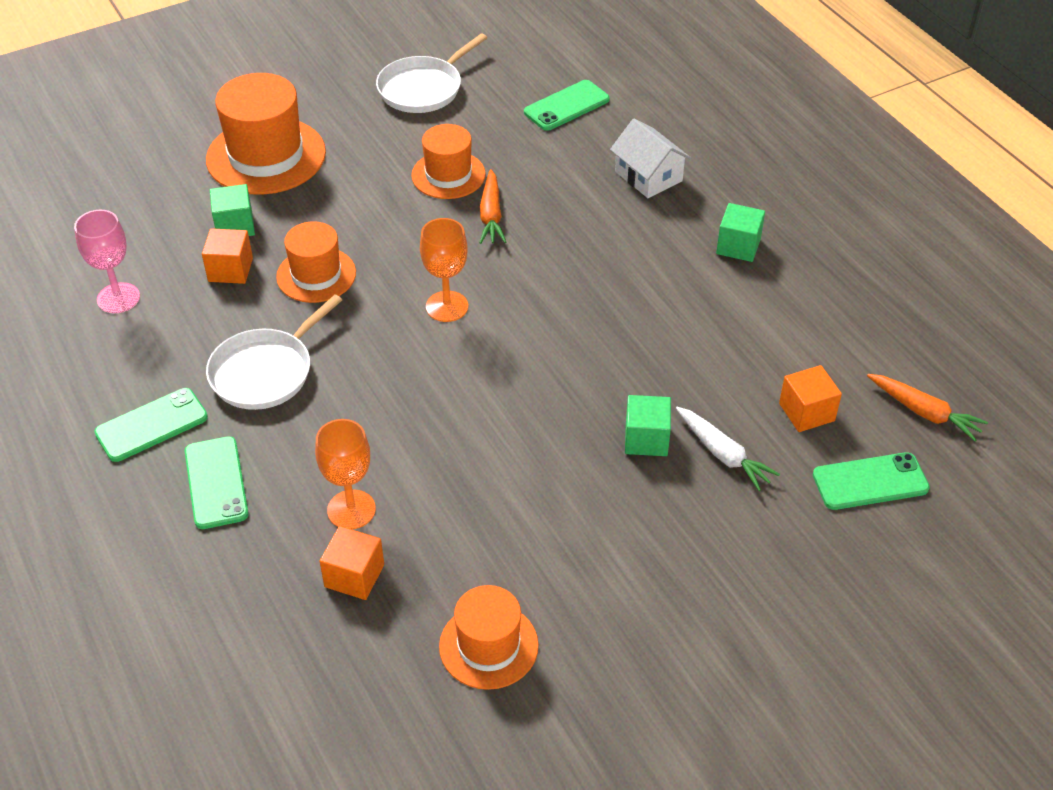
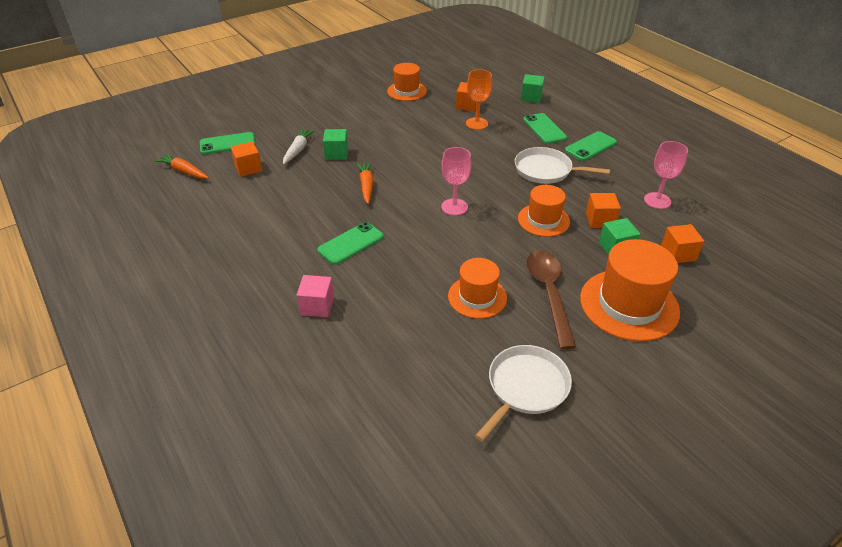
camera: 175 degrees right, 5 degrees down
white pan [206,295,342,410] -> white pan turned 105 degrees counterclockwise [514,147,610,184]
orange goblet [420,218,468,322] -> pink goblet [441,147,472,216]
orange carrot [479,169,506,244] -> orange carrot moved to [356,162,374,204]
green phone [524,80,610,131] -> green phone moved to [317,222,384,265]
white house [610,118,691,198] -> pink cube [296,275,334,317]
white carrot [676,407,780,491] -> white carrot turned 60 degrees clockwise [283,128,316,165]
green cube [716,203,765,262] -> green cube moved to [521,74,544,103]
none -> brown spoon [526,250,576,349]
none -> orange cube [661,224,704,263]

